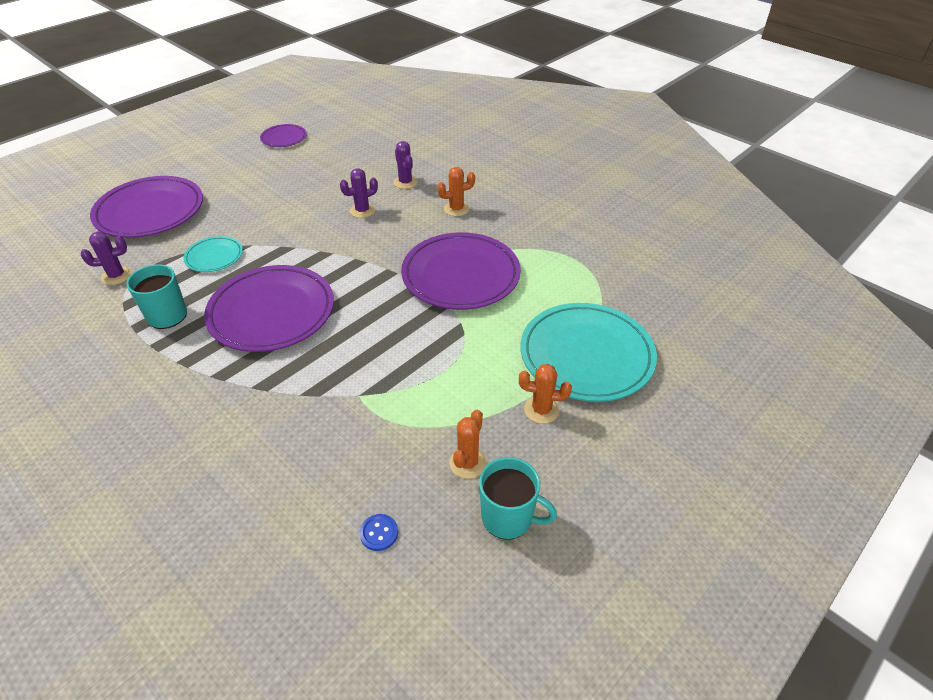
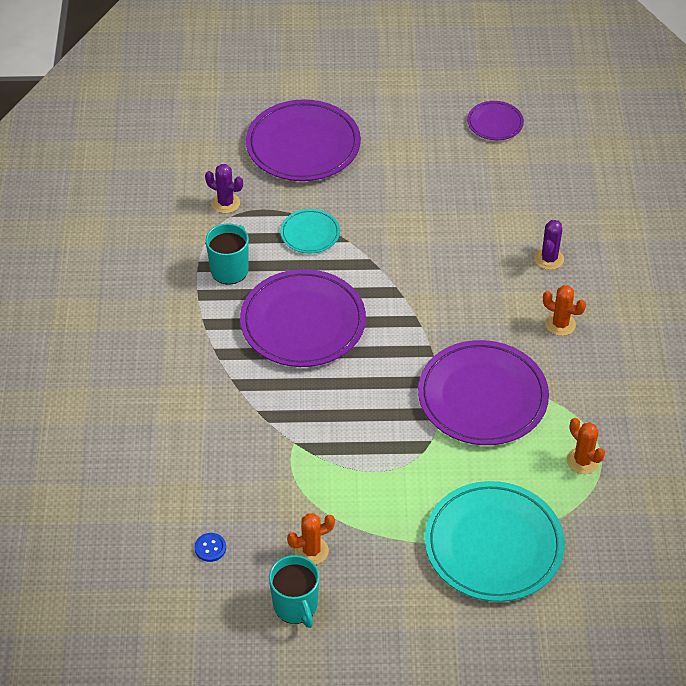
camera: 45 degrees right, 5 degrees up
purple cactus [340,168,378,218] -> none
orange cactus [519,364,572,424] -> orange cactus moved to [567,418,605,474]

